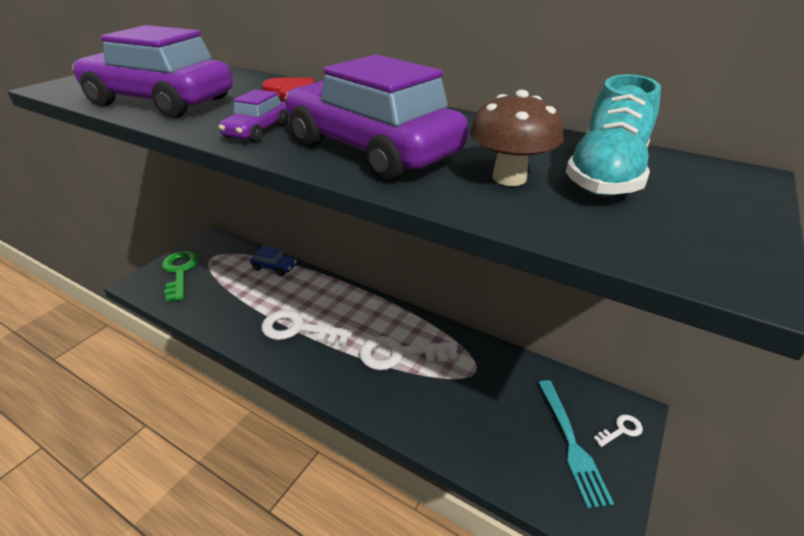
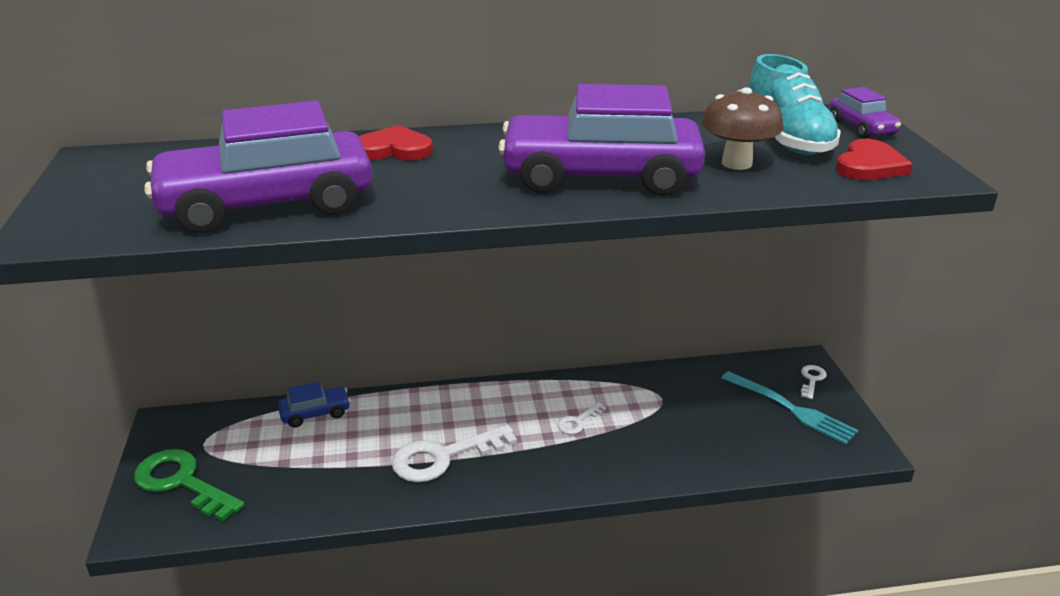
camera: 40 degrees left, 5 degrees down
purple car [218,89,289,142] -> purple car moved to [830,87,901,139]
white key [359,336,458,370] -> white key [557,402,606,434], size x0.48
none -> red heart [836,139,913,180]

